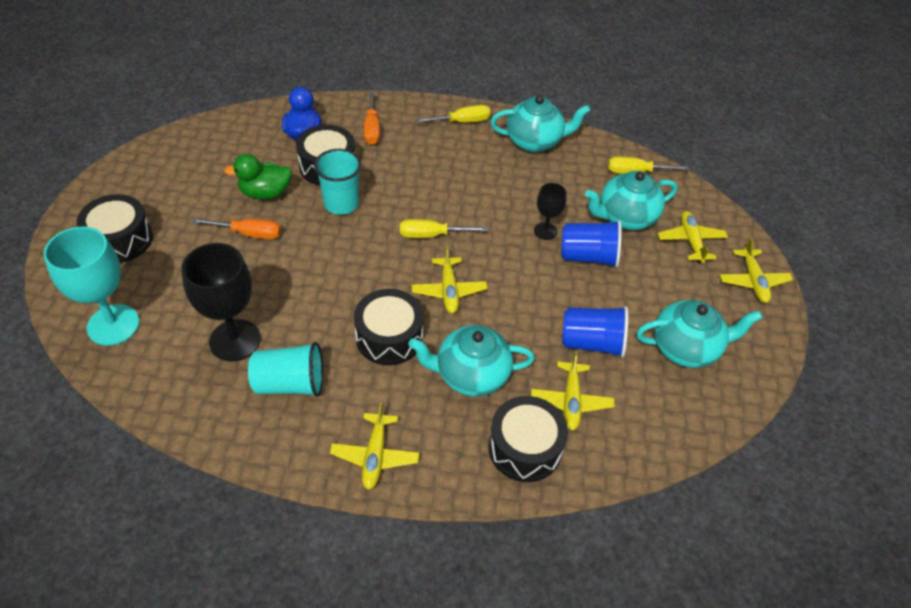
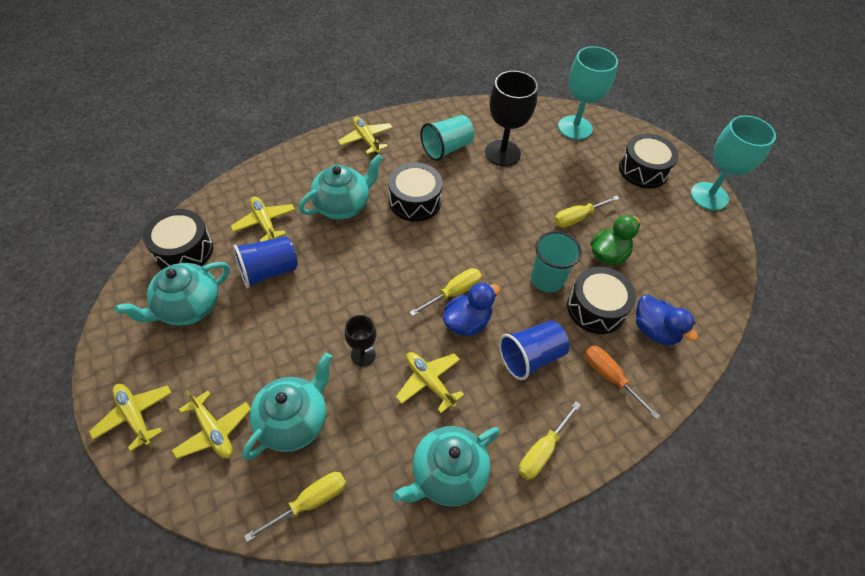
camera: 145 degrees right, 5 degrees up
orange screwdriver [192,218,281,239] -> yellow screwdriver [554,196,620,228]
yellow plane [412,245,487,314] -> yellow plane moved to [396,352,464,413]
black drum [488,396,568,482] -> black drum moved to [143,209,213,270]
blue cup [561,220,622,268] -> blue cup moved to [499,321,569,380]
none -> blue duck [443,282,500,337]
none -> turquoise goblet [691,115,776,211]

